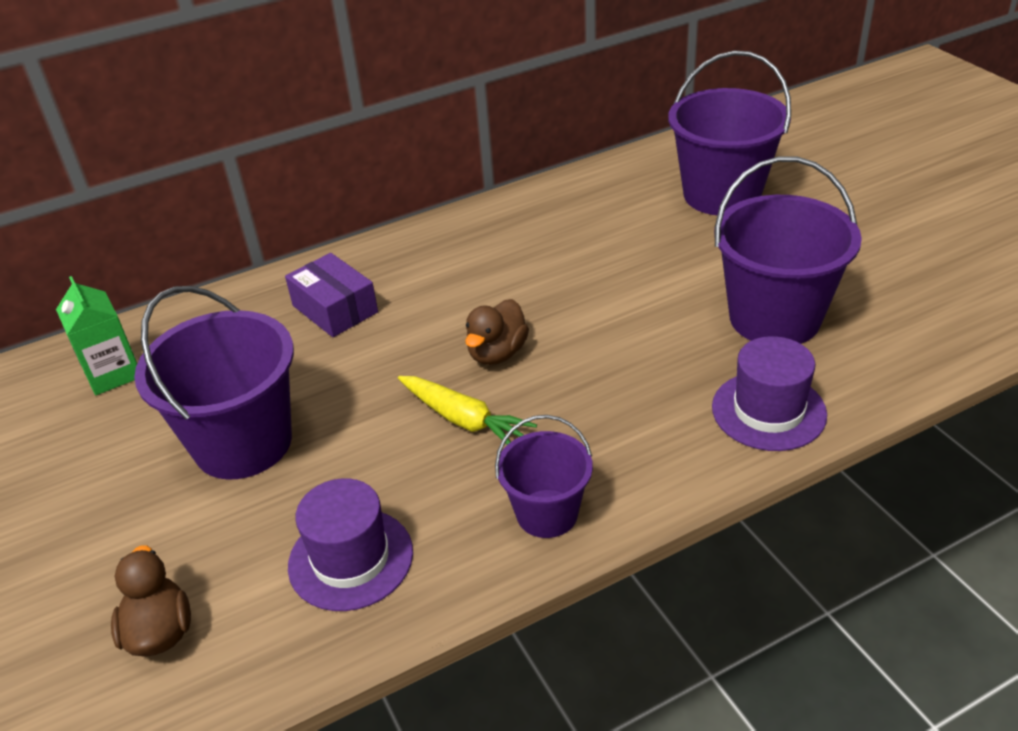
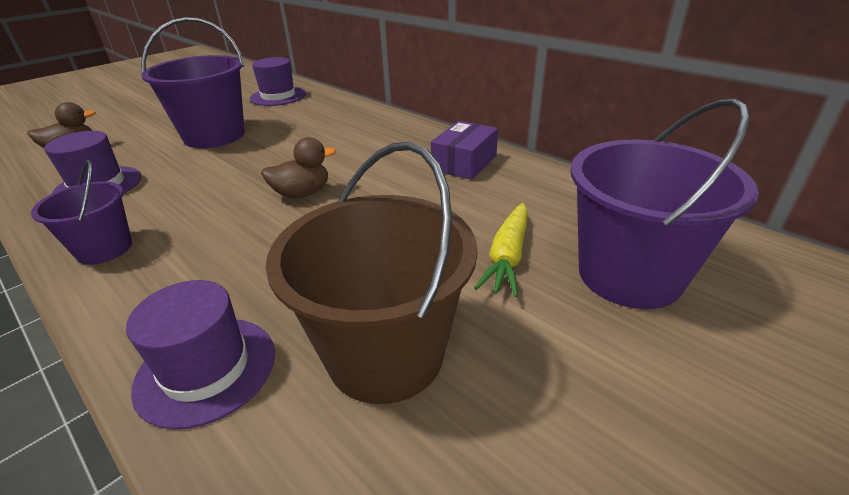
camera: 70 degrees right, 5 degrees down
green carton [56,276,137,395] -> purple hat [250,57,306,106]
purple box [285,253,378,337] -> purple box moved to [431,121,498,180]
yellow carrot [398,376,537,445] -> yellow carrot moved to [474,203,528,297]
brown duck [465,299,529,365] -> brown duck turned 150 degrees clockwise [261,137,336,198]
purple bucket [714,156,862,344] -> brown bucket [266,142,478,404]

